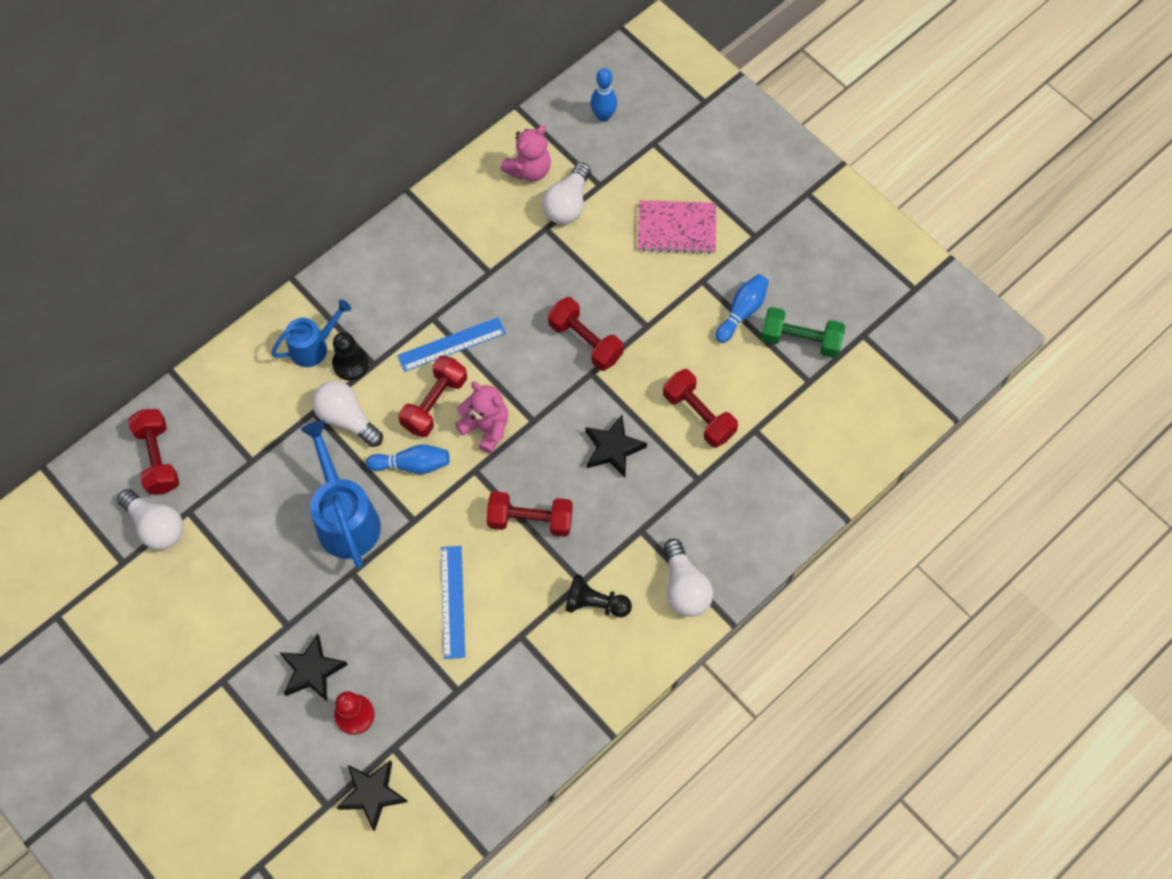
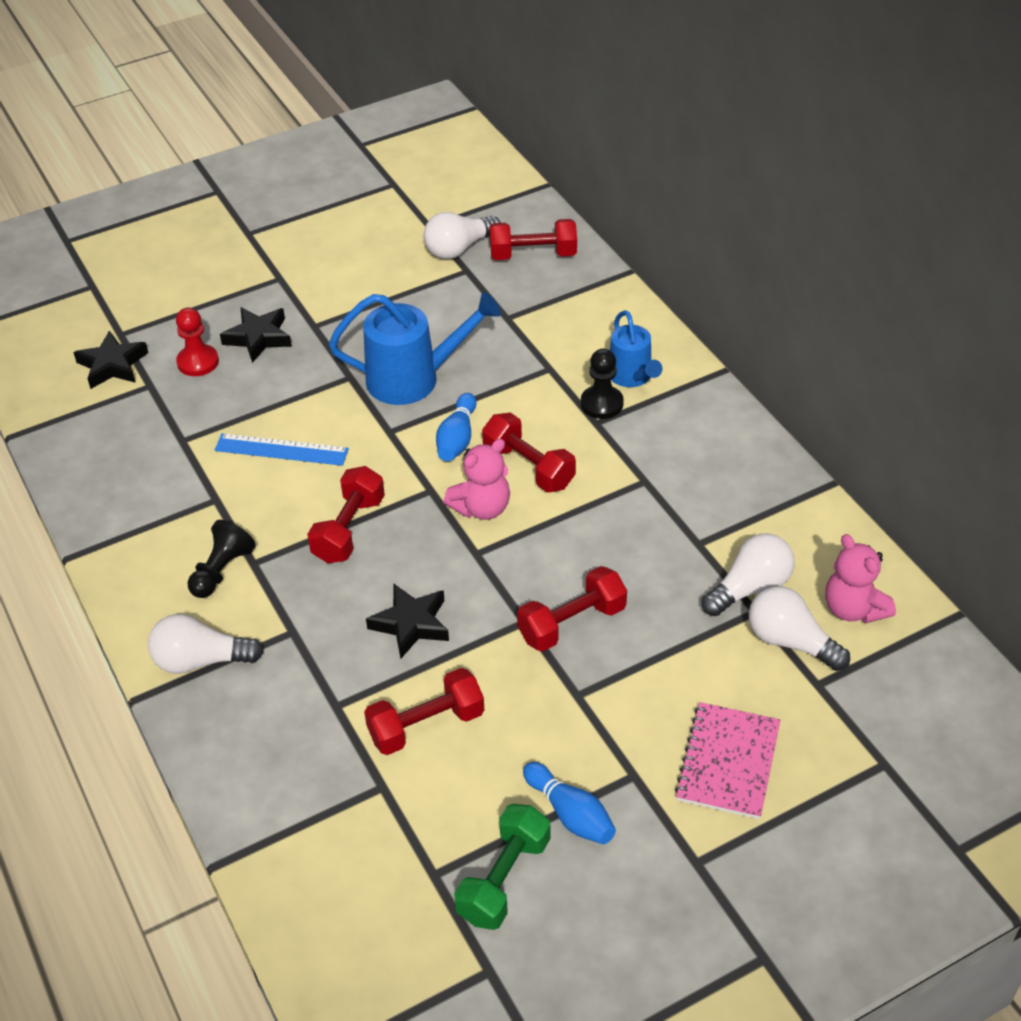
camera: 105 degrees right, 20 degrees down
white light bulb [312,381,383,447] -> white light bulb moved to [702,533,795,616]
blue ruler [398,317,506,372] -> none
blue bowling pin [591,68,617,122] -> none

